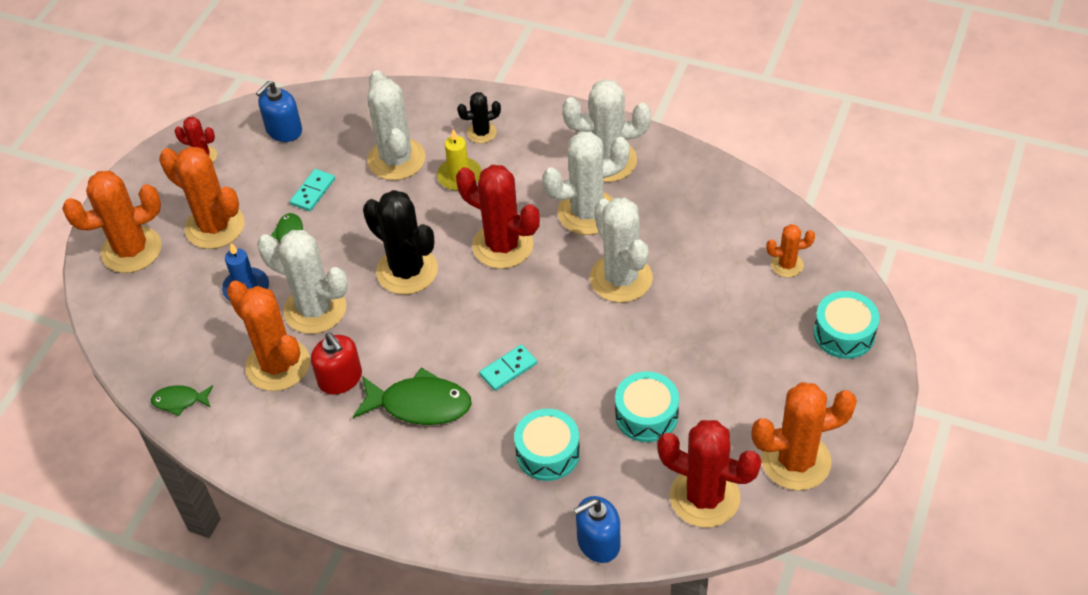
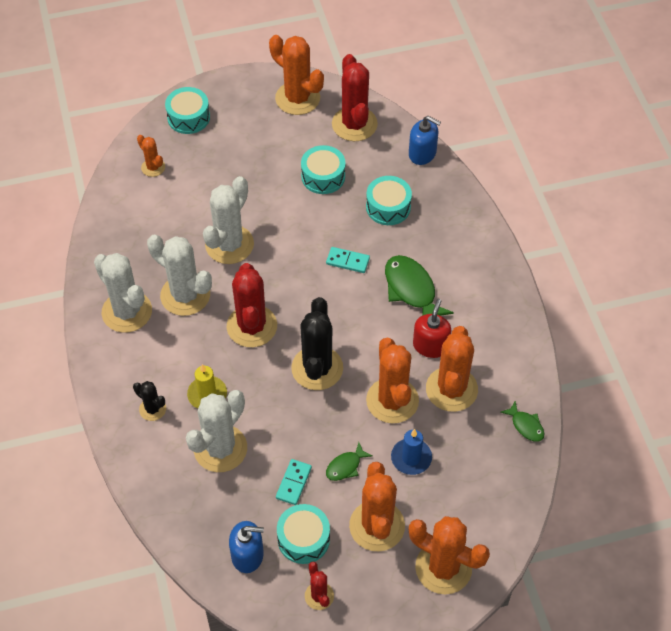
camera: 130 degrees left, 5 degrees up
white cactus [257,230,348,334] -> orange cactus [366,338,419,423]
turquoise domino [290,169,335,211] -> turquoise domino turned 60 degrees counterclockwise [276,459,312,505]
none -> turquoise drum [277,504,330,564]

